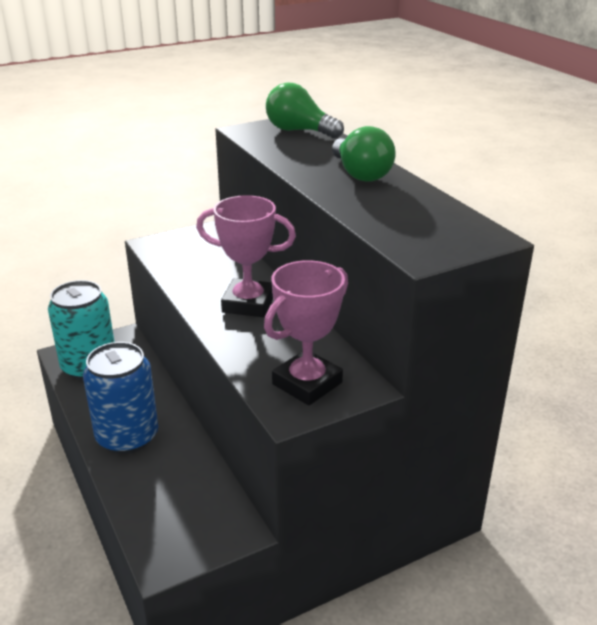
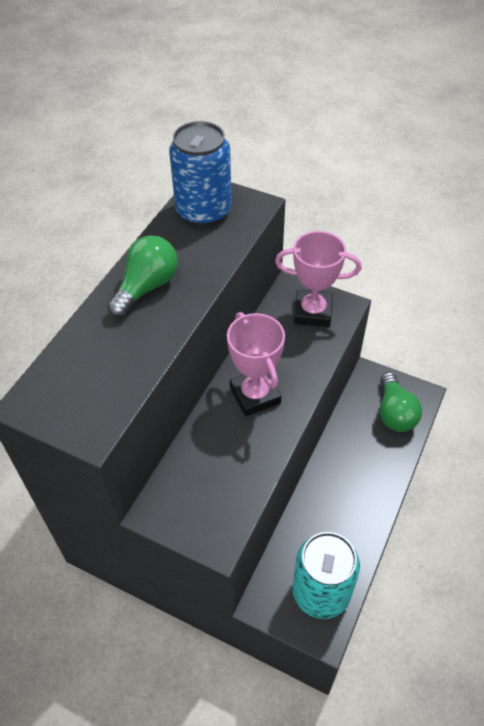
camera: 125 degrees left, 20 degrees up
blue can [83,342,158,454] -> blue can moved to [169,121,232,226]
green light bulb [266,82,344,139] -> green light bulb moved to [380,372,422,432]

